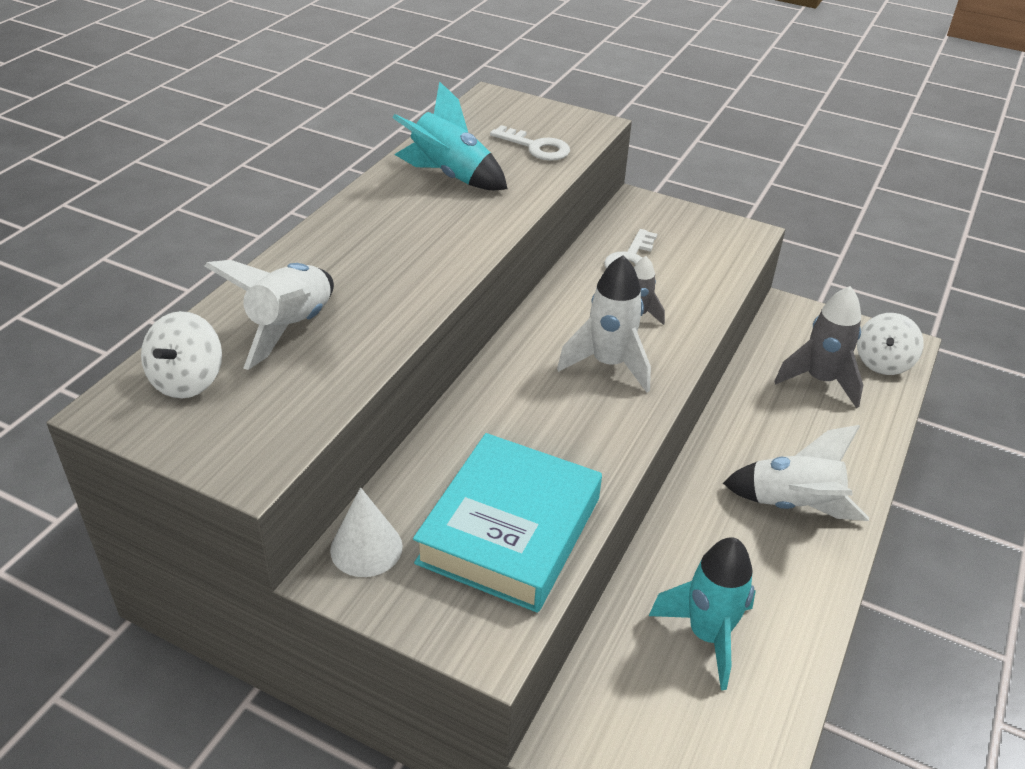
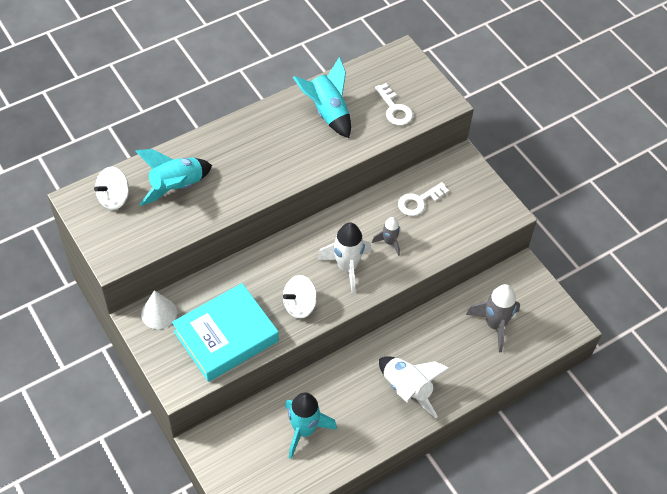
camera: 30 degrees right, 15 degrees up
white rocket [205,260,334,370] -> turquoise rocket [136,149,212,206]
white spinning top [857,313,924,375] -> white spinning top moved to [283,275,317,319]

